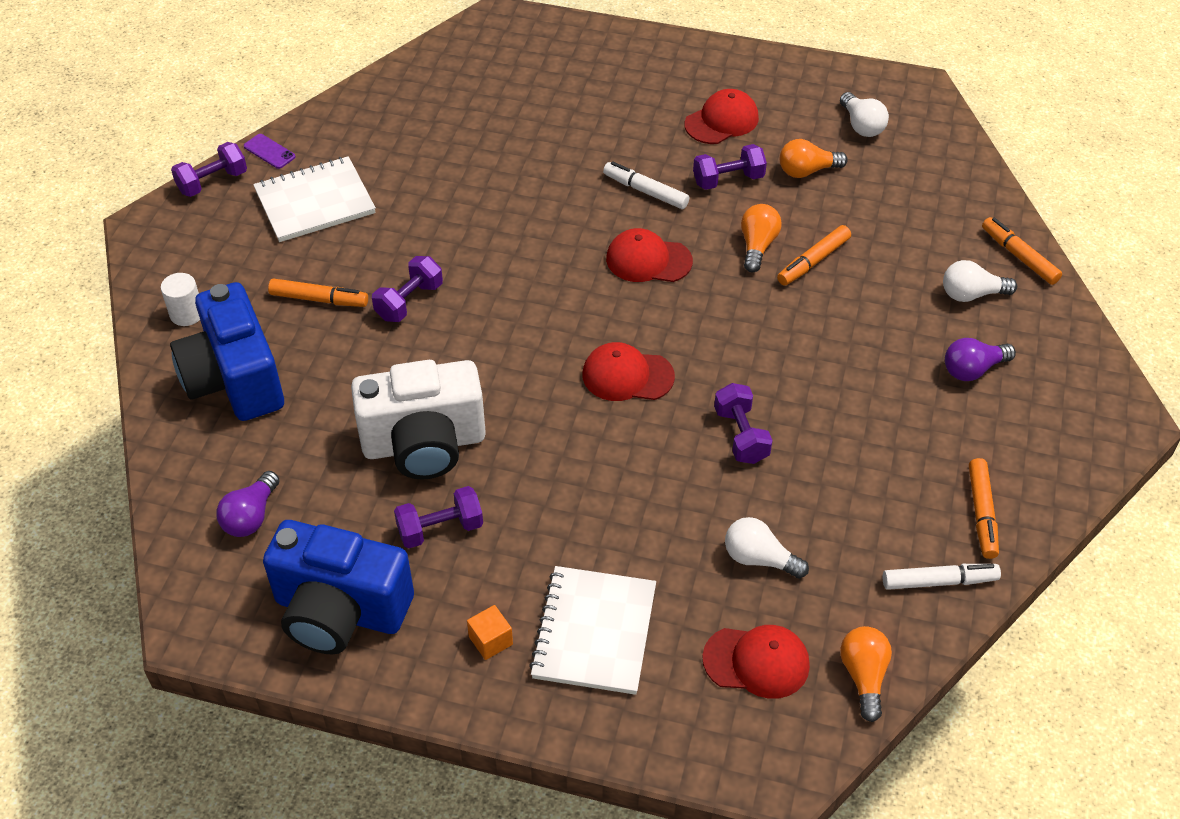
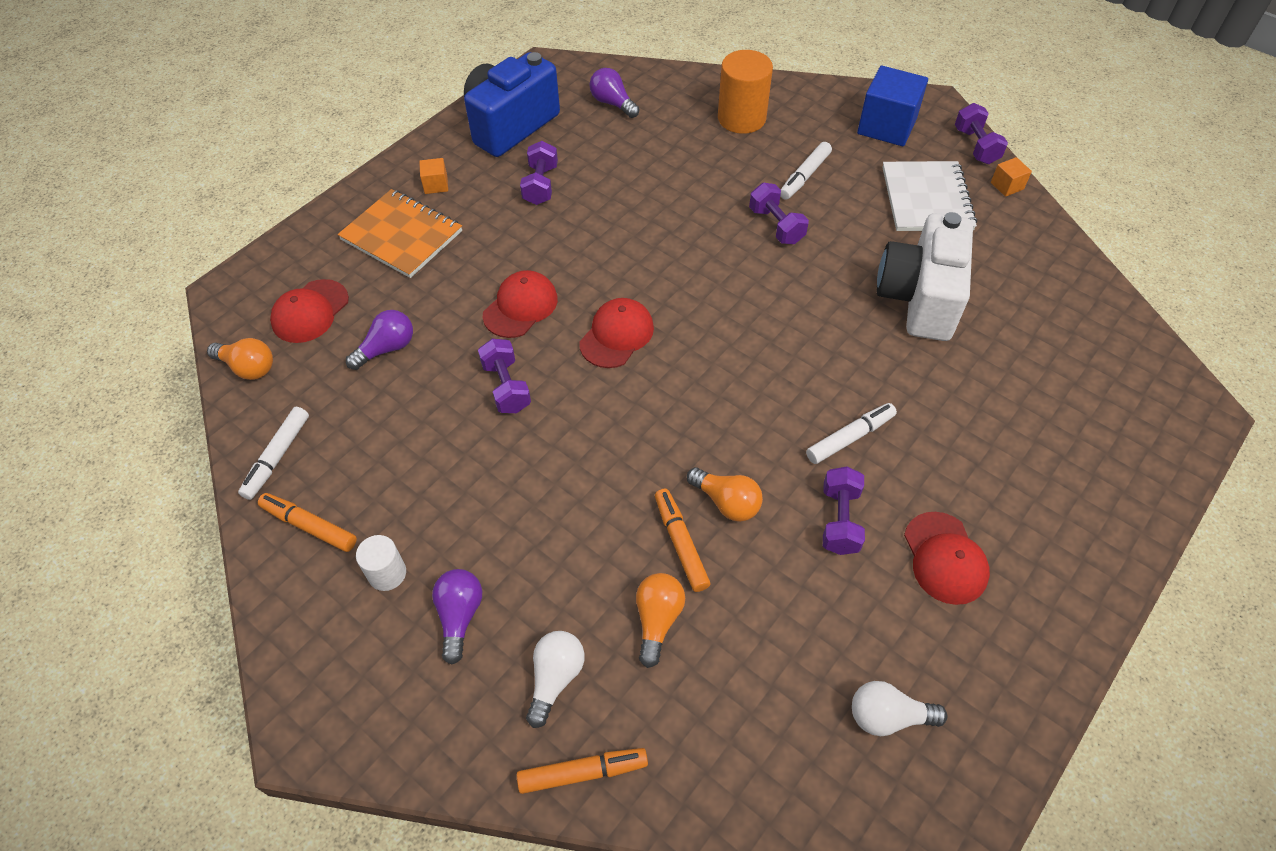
camera: 115 degrees right, 5 degrees up
white cylinder [161,273,200,326] -> white cylinder moved to [356,535,406,591]
blue camera [170,282,284,421] -> orange cylinder [718,50,773,134]
purple phone [244,134,296,169] -> orange cube [991,157,1032,197]
orange marker [268,278,368,307] -> white marker [780,142,832,200]
white camera [351,360,486,480] -> white camera moved to [877,212,973,341]
white notebook [529,566,656,695] -> orange notebook [338,189,462,278]
red cap [606,228,693,282] -> red cap moved to [483,270,558,338]
purple dumbbell [714,383,773,464] -> purple dumbbell turned 60 degrees clockwise [478,339,531,413]
white light bulb [725,517,809,579] -> purple light bulb [346,310,413,370]
orange light bulb [780,139,848,178] -> orange light bulb moved to [636,573,685,668]
none -> blue cube [857,66,928,146]

